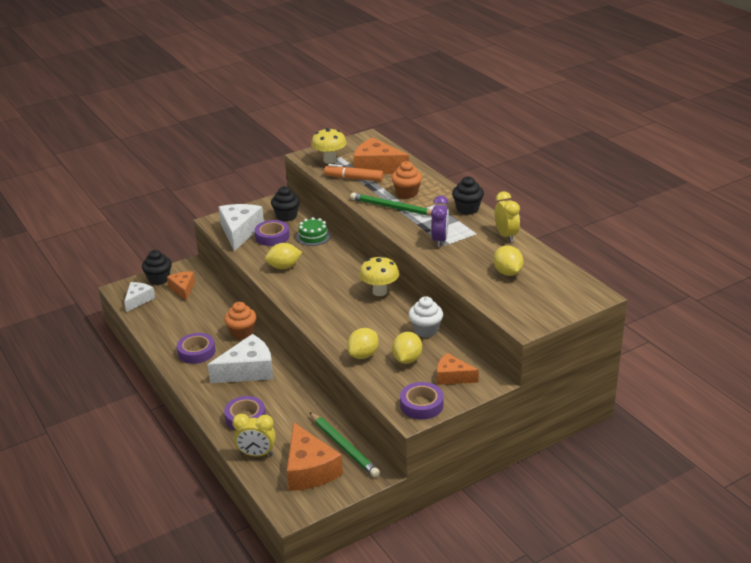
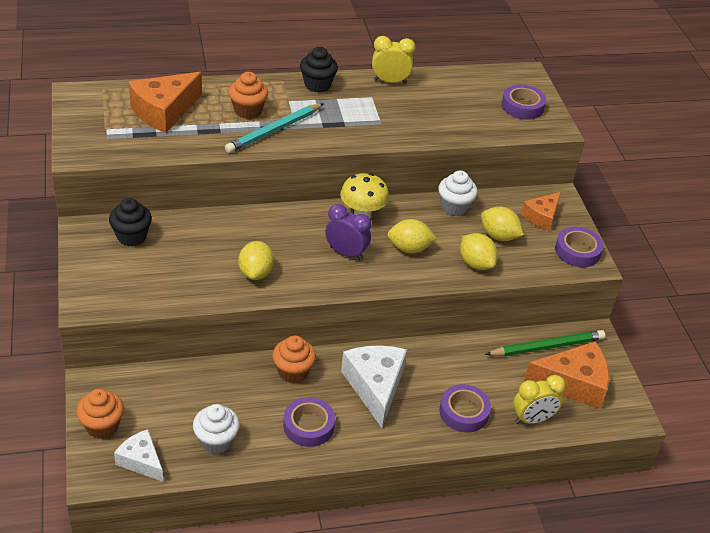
camera: 75 degrees left, 10 degrees up
black cupcake [142,250,172,285] -> orange cupcake [76,389,124,439]
orange cheese [167,271,195,301] -> none
white cheese [218,204,264,251] -> none
yellow clock [232,414,276,457] -> yellow clock turned 45 degrees clockwise [513,375,566,424]
purple tape [255,220,290,246] -> purple tape moved to [502,84,546,120]
green cake [296,217,331,246] -> none
yellow mushroom [311,128,346,164] -> none
orange marker [324,164,383,182] -> none
green pencil [350,192,432,216] -> turquoise pencil [225,103,324,153]
purple clock [431,195,449,247] -> purple clock moved to [325,204,371,260]
yellow lemon [493,245,523,276] -> yellow lemon moved to [387,219,437,253]
none -> white cupcake [193,404,240,454]

